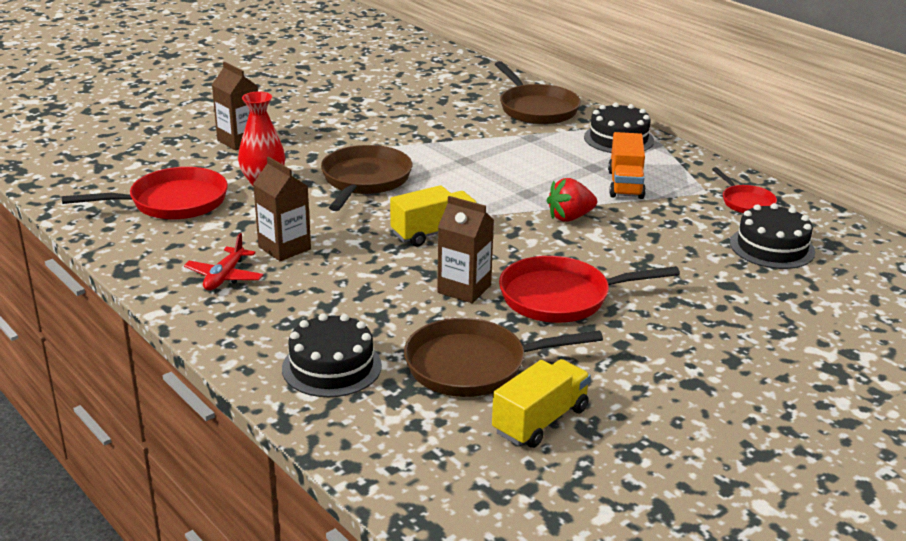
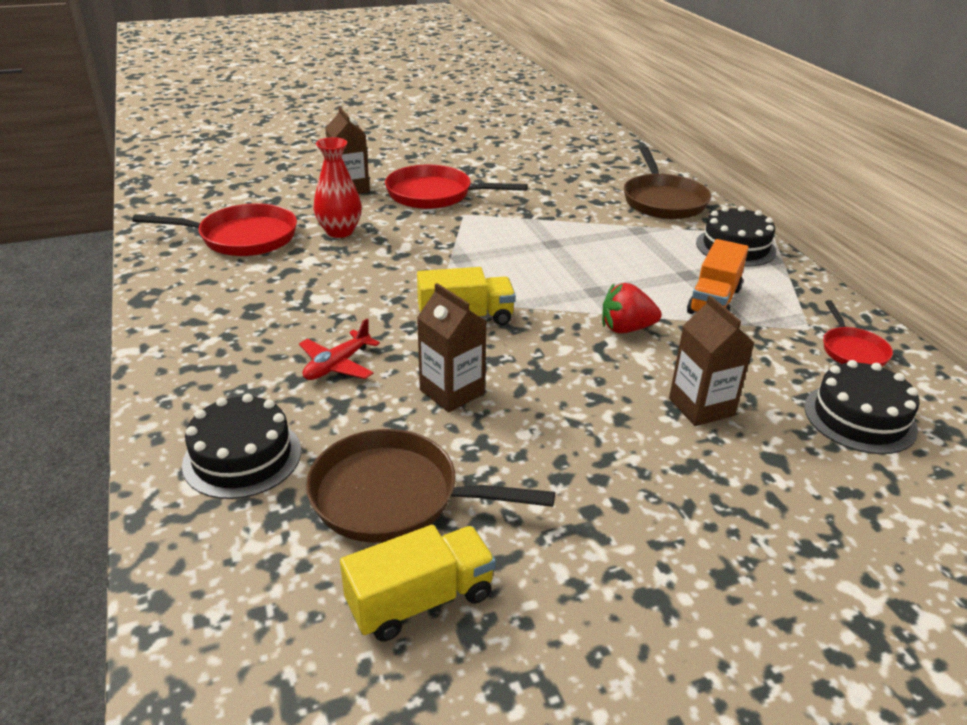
camera: 20 degrees right, 5 degrees up
red plane [184,233,263,290] -> red plane moved to [299,319,380,380]
brown carton [253,157,311,261] -> brown carton moved to [669,295,754,426]
brown pan [321,145,412,211] -> none
red pan [499,256,680,323] -> red pan moved to [385,165,527,209]

